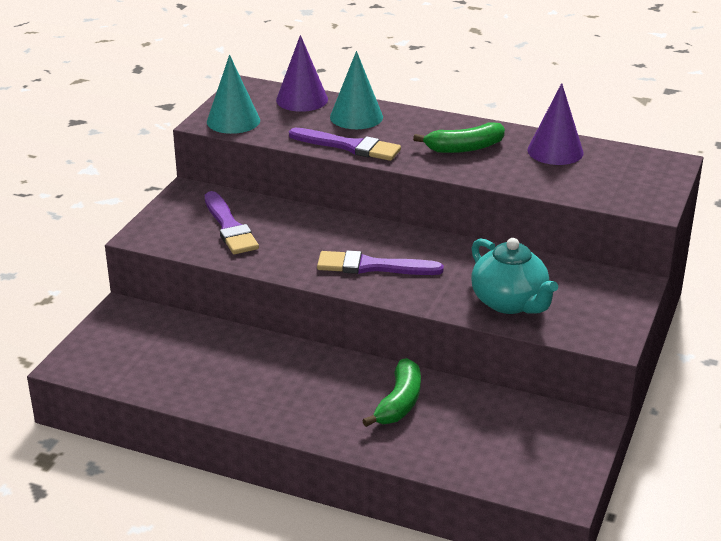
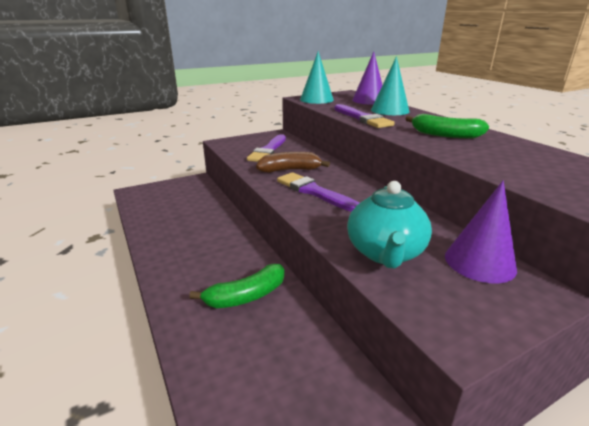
camera: 40 degrees right, 5 degrees down
purple cone [527,83,584,165] -> purple cone moved to [445,181,517,283]
none -> brown banana [256,152,330,173]

